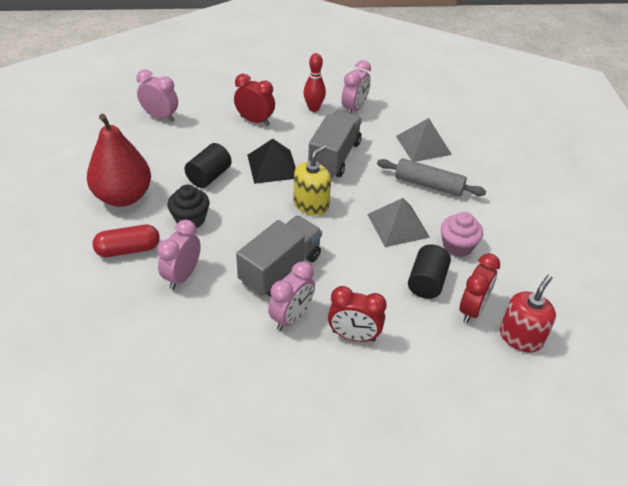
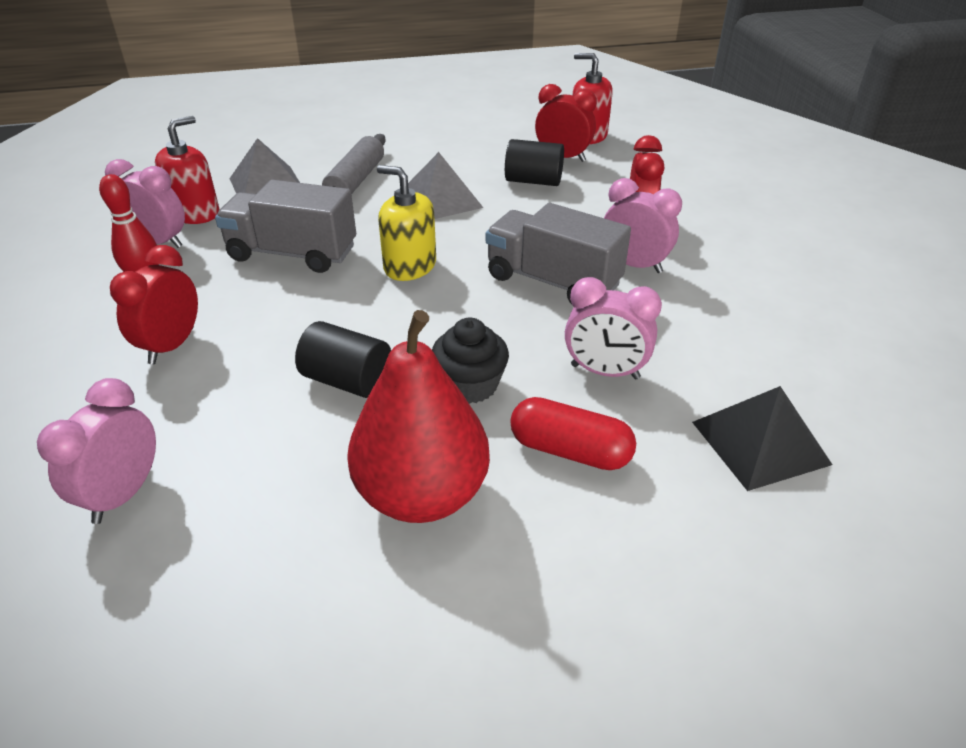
camera: 95 degrees left, 5 degrees down
red capsule [93,225,160,257] -> red capsule turned 45 degrees counterclockwise [510,397,636,470]
black pyramid [247,139,296,184] -> black pyramid moved to [692,386,832,491]
pink cupcake [441,212,483,257] -> none
none -> red soap dispenser [155,116,219,224]

